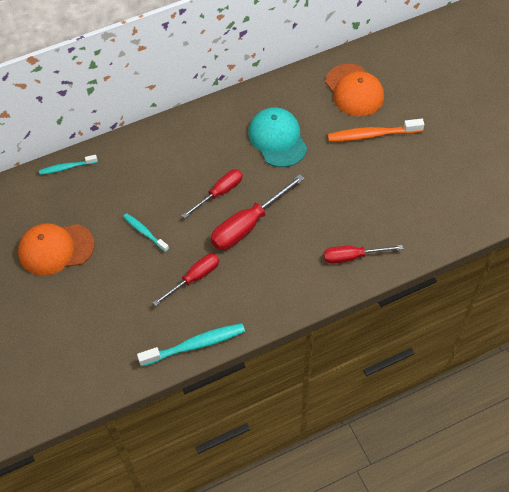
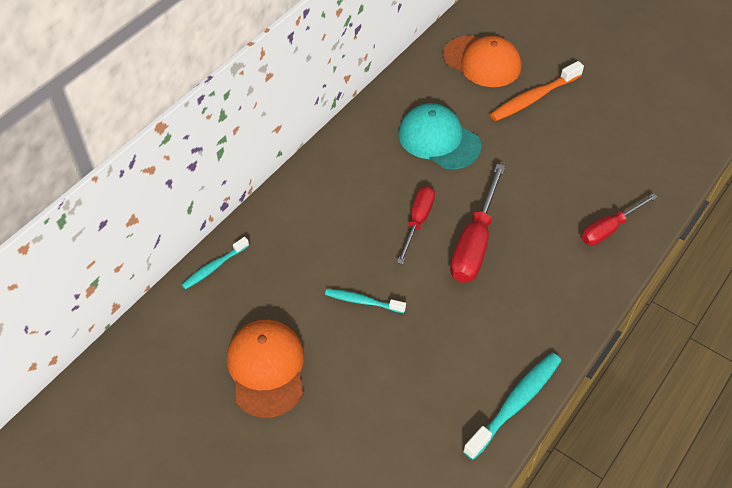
camera: 30 degrees left, 5 degrees down
orange cap [18,223,95,276] -> orange cap turned 120 degrees clockwise [227,320,304,418]
red screwdriver [153,254,219,306] -> none

